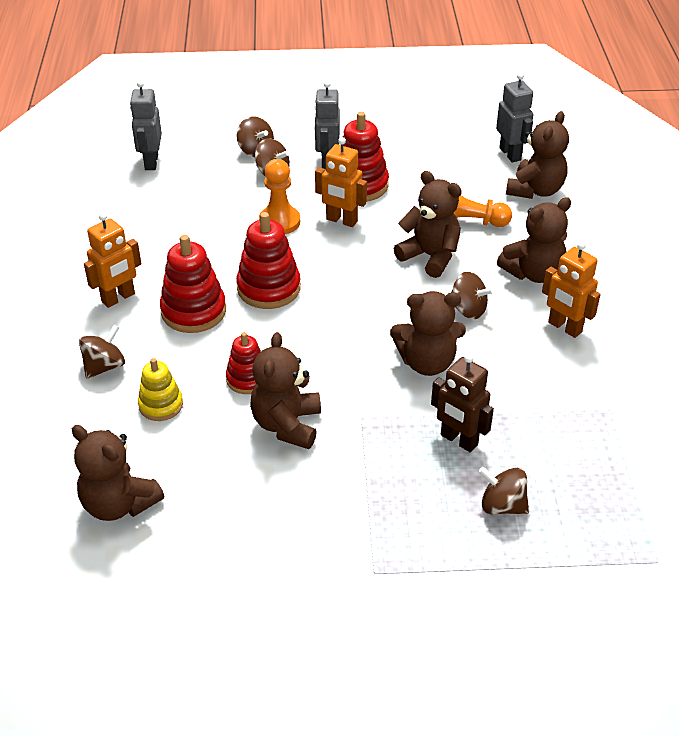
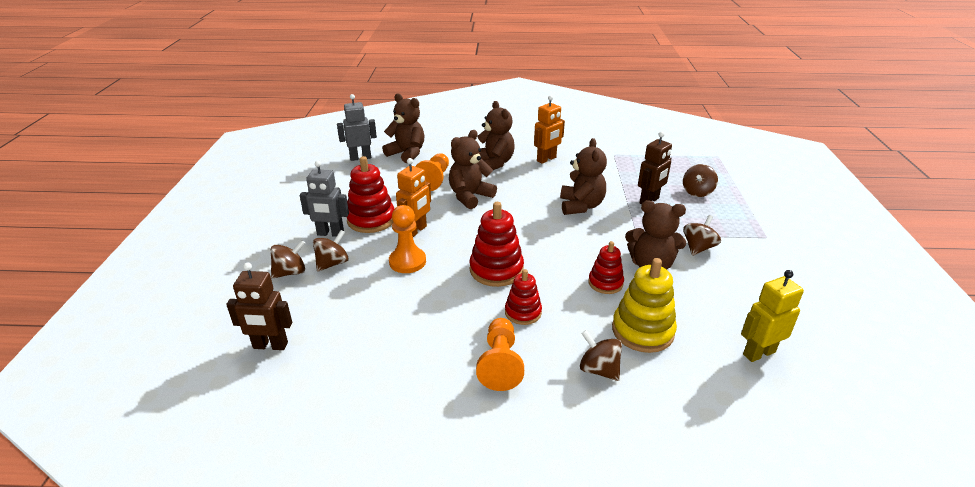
camera: 85 degrees left, 10 degrees down
brown teddy bear [72,425,164,521] -> yellow robot [741,270,804,362]
orange robot [84,213,141,308] -> orange pawn [476,318,524,391]
grey robot [130,80,162,170] -> brown robot [226,262,292,350]
yellow stacking toy [138,358,183,421] -> yellow stacking toy [612,258,677,353], size x1.61
red stacking toy [160,235,226,333] -> red stacking toy [505,269,542,325], size x0.62
brown spinning top [452,272,494,319] -> brown spinning top moved to [683,215,721,256]

